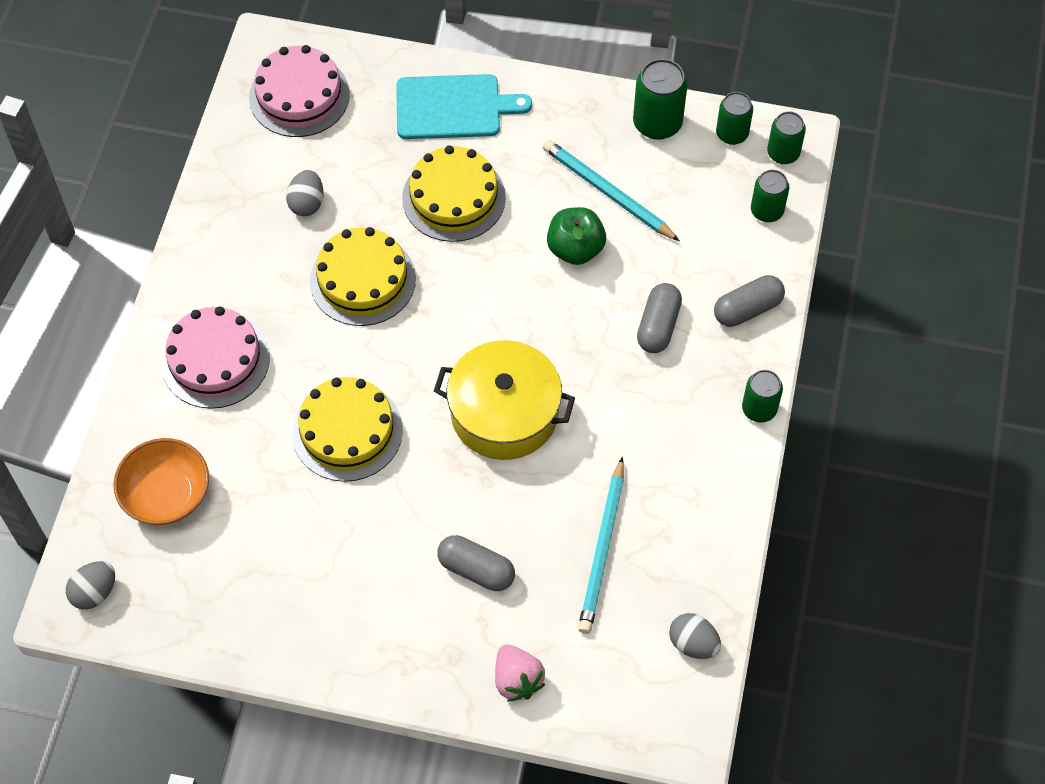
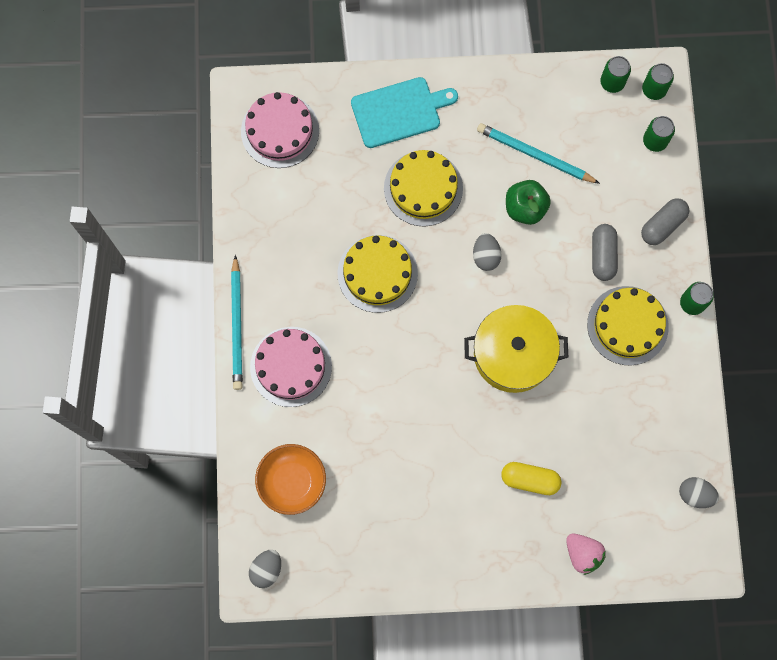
camera: 15 degrees left, 15 degrees up
grey egg [286,170,323,216] -> grey egg moved to [473,233,502,271]
yellow cake [292,377,403,482] -> yellow cake moved to [587,286,669,365]
grey capsule [437,535,515,591] -> yellow capsule [501,462,562,495]
turquoise pencil [578,457,624,634] -> turquoise pencil moved to [231,255,243,390]
green can [633,59,688,140] -> none

